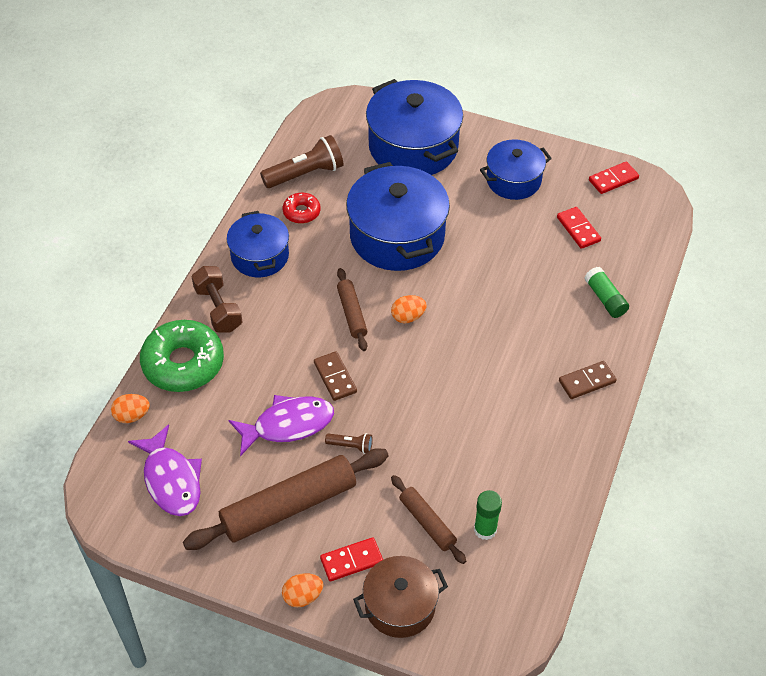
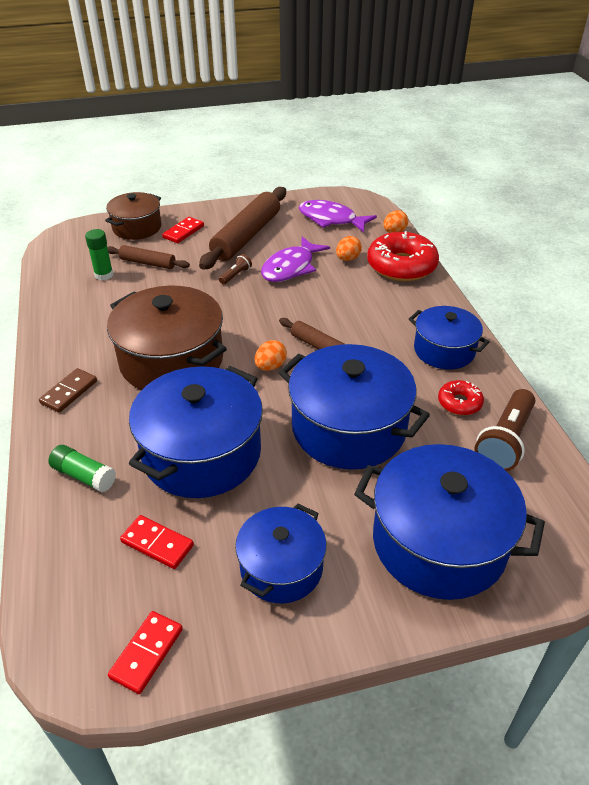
camera: 145 degrees right, 10 degrees down
green donut [140,320,224,392] -> red donut [367,231,439,281]
brown dumbbell [192,266,243,332] -> none
orange egg [282,573,323,607] -> orange egg moved to [336,236,362,261]
brown domino [314,351,357,401] -> none
brown flashlight [325,433,373,454] -> brown flashlight turned 150 degrees clockwise [219,254,252,285]
none -> brown pot [107,286,227,390]
none -> blue pot [129,366,263,498]

